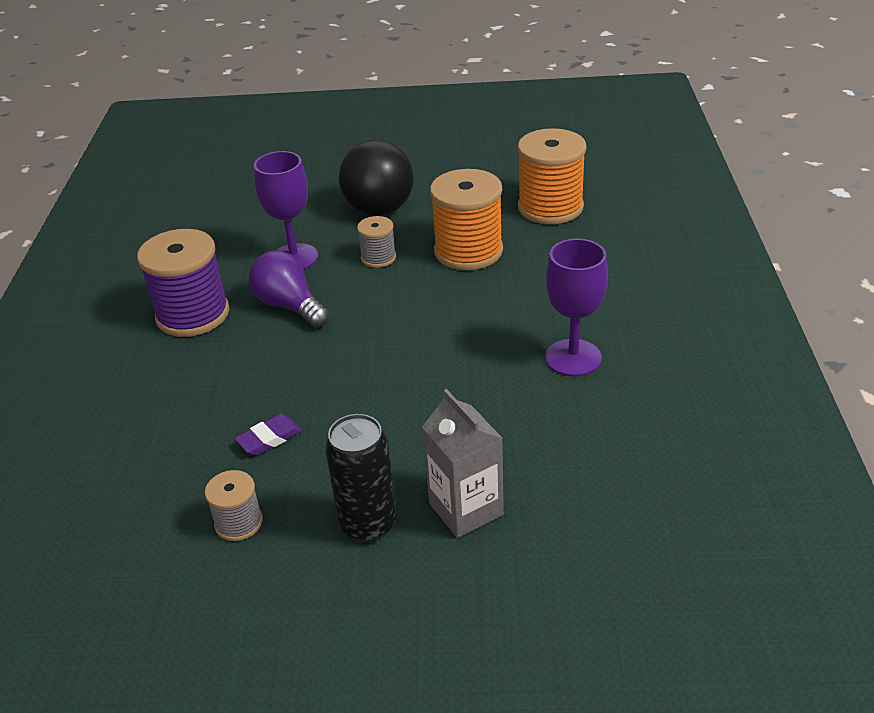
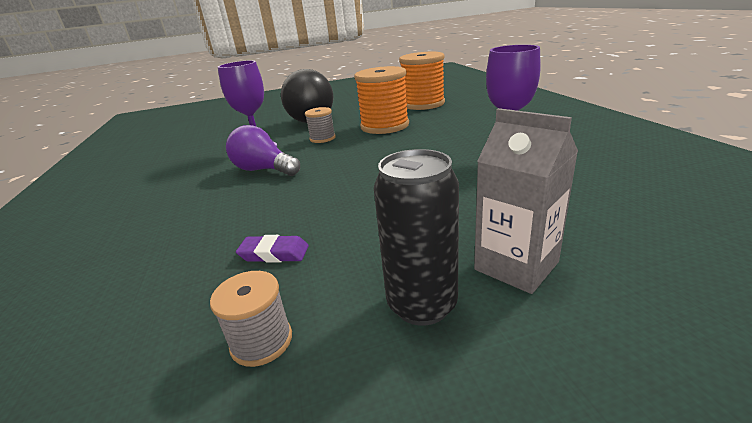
camera: 15 degrees left, 10 degrees down
purple spool [137,229,229,337] -> none
purple eraser [234,414,302,456] -> purple eraser turned 60 degrees clockwise [236,235,309,263]

